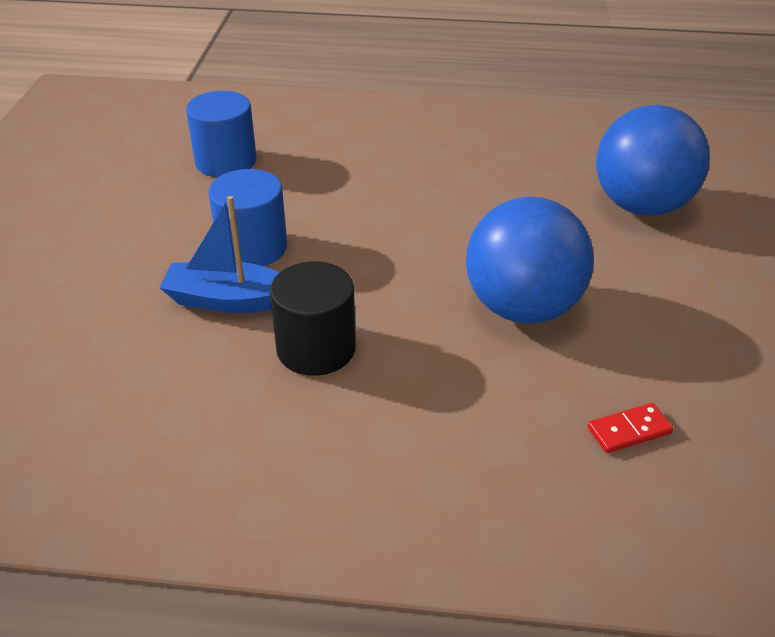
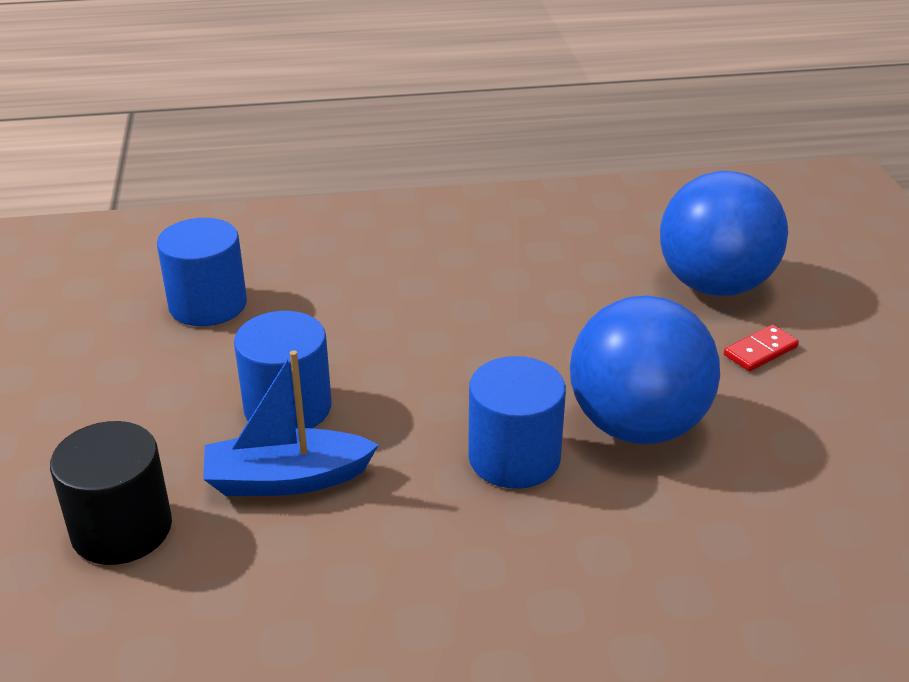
camera: 15 degrees left, 5 degrees down
black cylinder [270,261,356,376] -> black cylinder moved to [50,421,172,565]
red domino [588,403,673,453] -> red domino moved to [724,325,799,371]
none -> blue cylinder [468,356,566,489]

